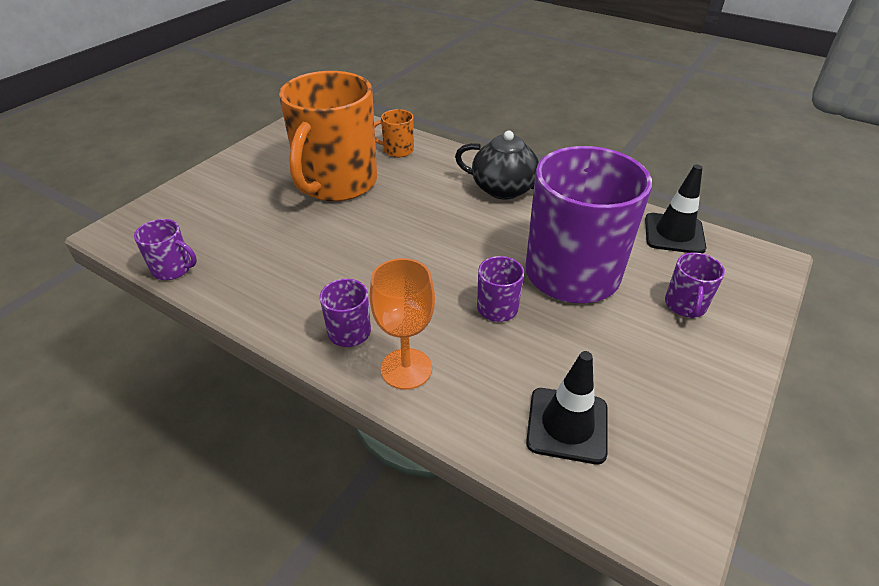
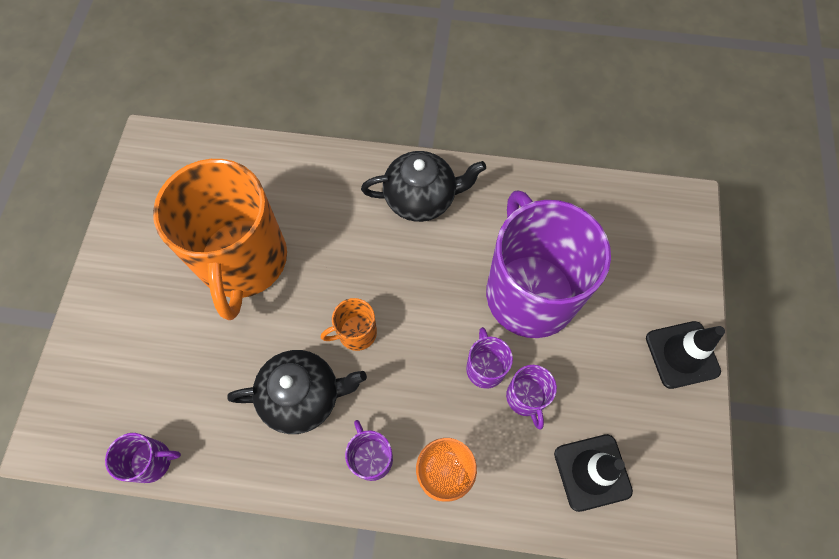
camera: 25 degrees left, 25 degrees up
orange mug [374,109,414,157] -> orange mug moved to [321,298,377,351]
black traffic cone [645,164,706,254] -> black traffic cone moved to [646,321,725,389]
purple mug [665,252,725,318] -> purple mug moved to [506,365,557,429]
none -> black teapot [227,350,367,434]

